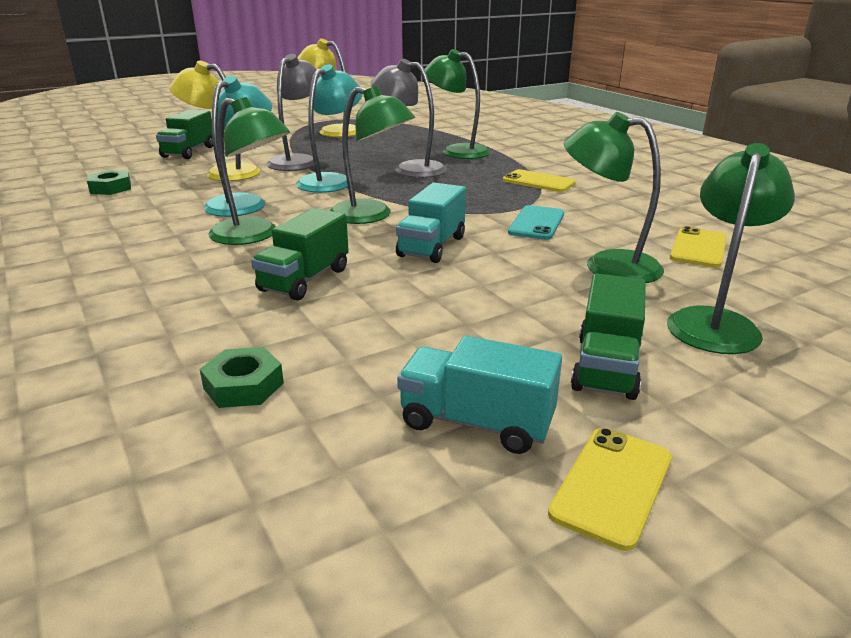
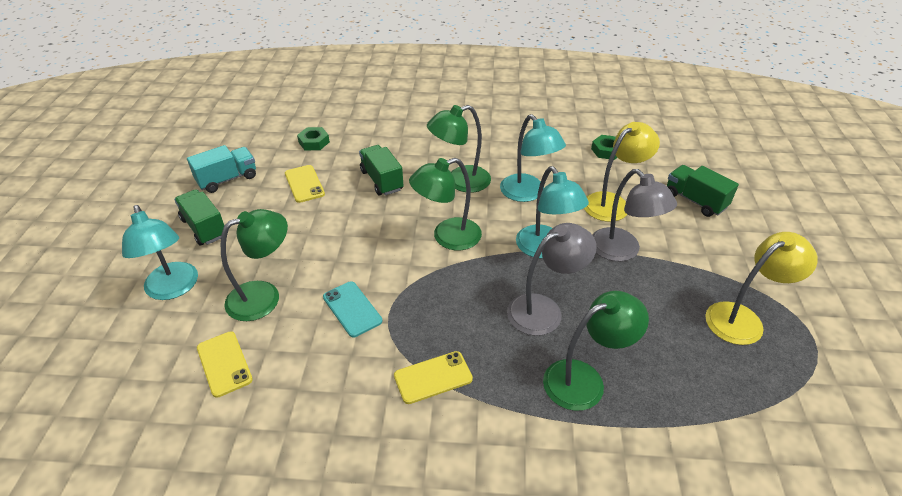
camera: 125 degrees right, 15 degrees up
turquoise truck [396,182,466,263] -> none
yellow phone [548,428,672,551] -> yellow phone moved to [285,165,325,203]
green lamp [667,143,795,354] -> turquoise lamp [122,205,198,300]

